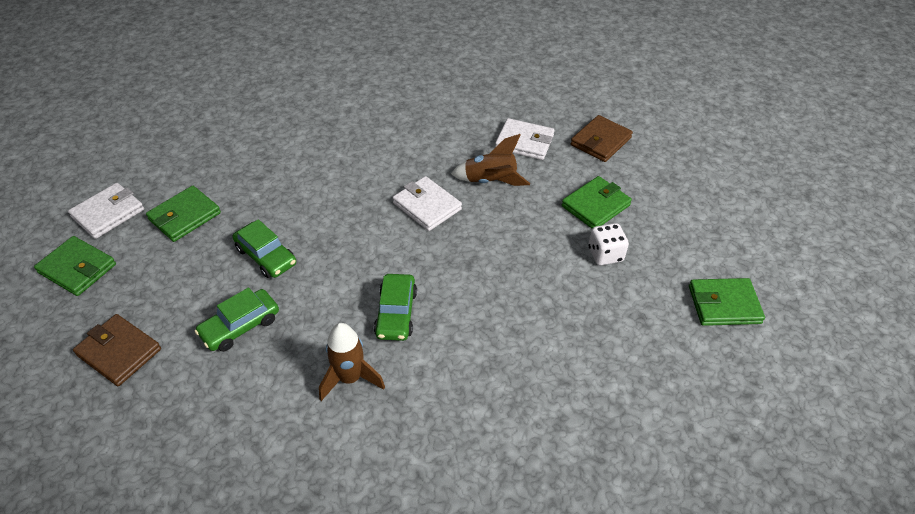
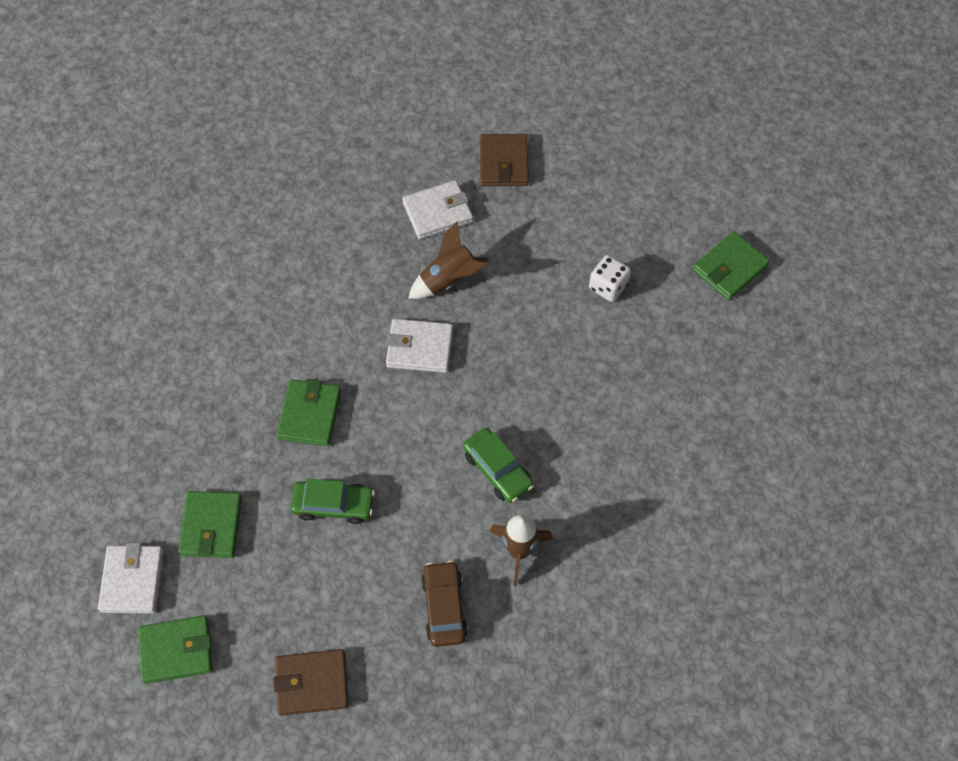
camera: 40 degrees left, 15 degrees up
green car [195,287,279,352] -> none
green wallet [562,176,632,228] -> green wallet moved to [277,379,341,446]
none -> brown car [421,560,468,647]

